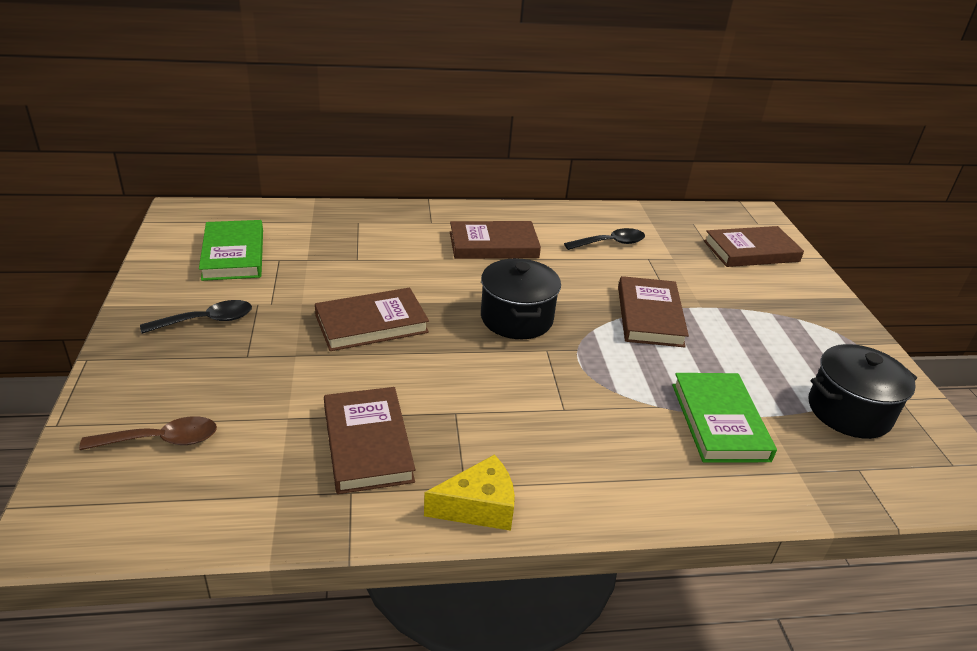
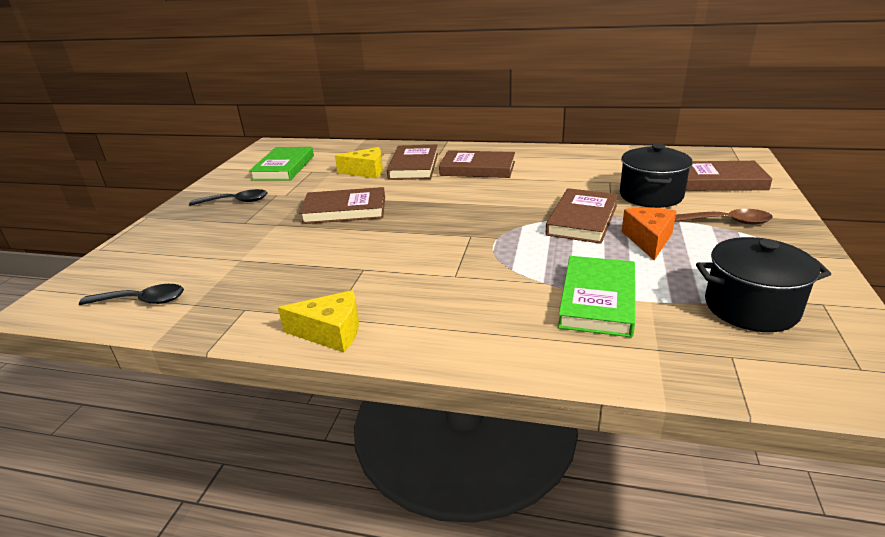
camera: 25 degrees right, 5 degrees down
brown spoon [79,416,217,450] -> brown spoon moved to [675,209,773,225]
brown book [324,387,415,494] -> brown book moved to [387,145,438,180]
black pot [481,258,561,339] -> black pot moved to [620,144,693,208]
black spoon [564,228,645,250] -> black spoon moved to [79,284,184,305]
none -> yellow cheese [335,147,383,178]
none -> orange cheese [622,207,676,260]

